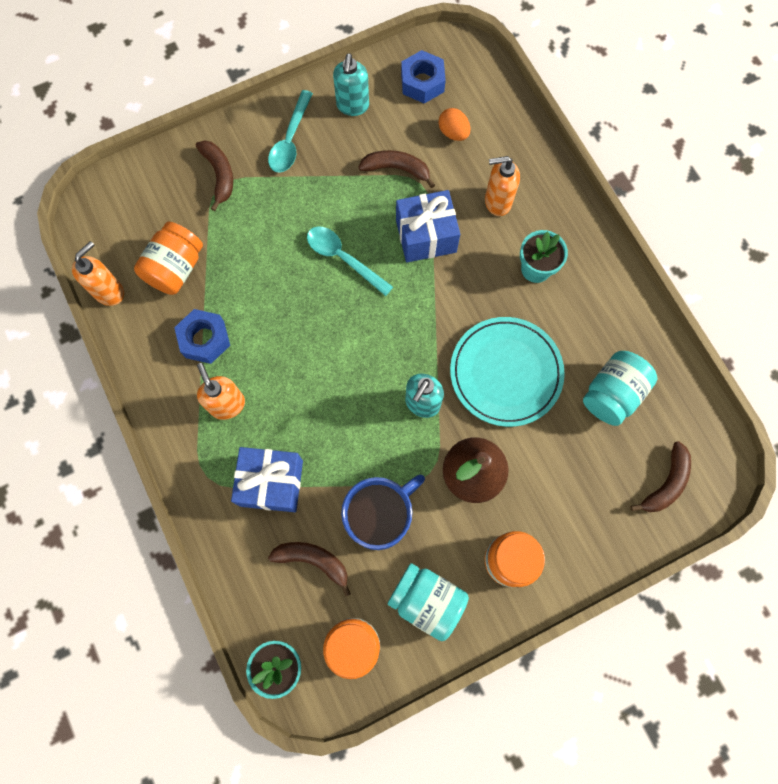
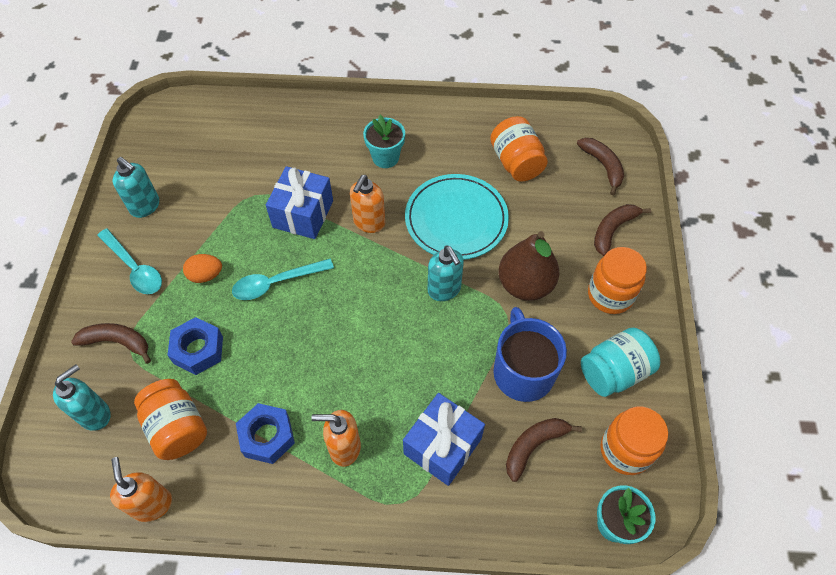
camera: 60 degrees left, 15 degrees down
brown banana [358,150,435,188] -> brown banana moved to [594,204,651,256]
blue nut [401,50,446,104] -> blue nut moved to [167,317,223,375]
orange egg [439,108,470,141] -> orange egg moved to [183,254,222,283]
orange soap dispenser [485,156,520,216] -> orange soap dispenser moved to [350,175,385,233]
turquoise jar [583,351,657,426] -> orange jar [490,116,548,182]
none -> turquoise soap dispenser [53,364,111,431]

